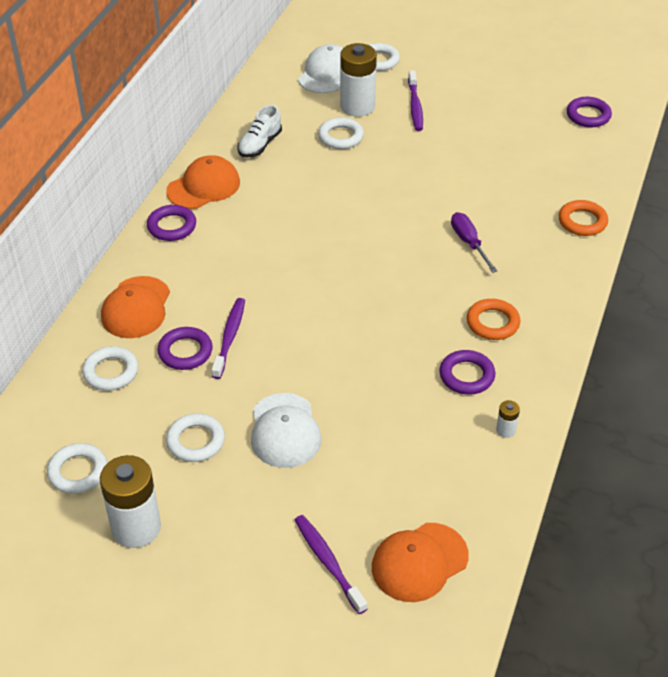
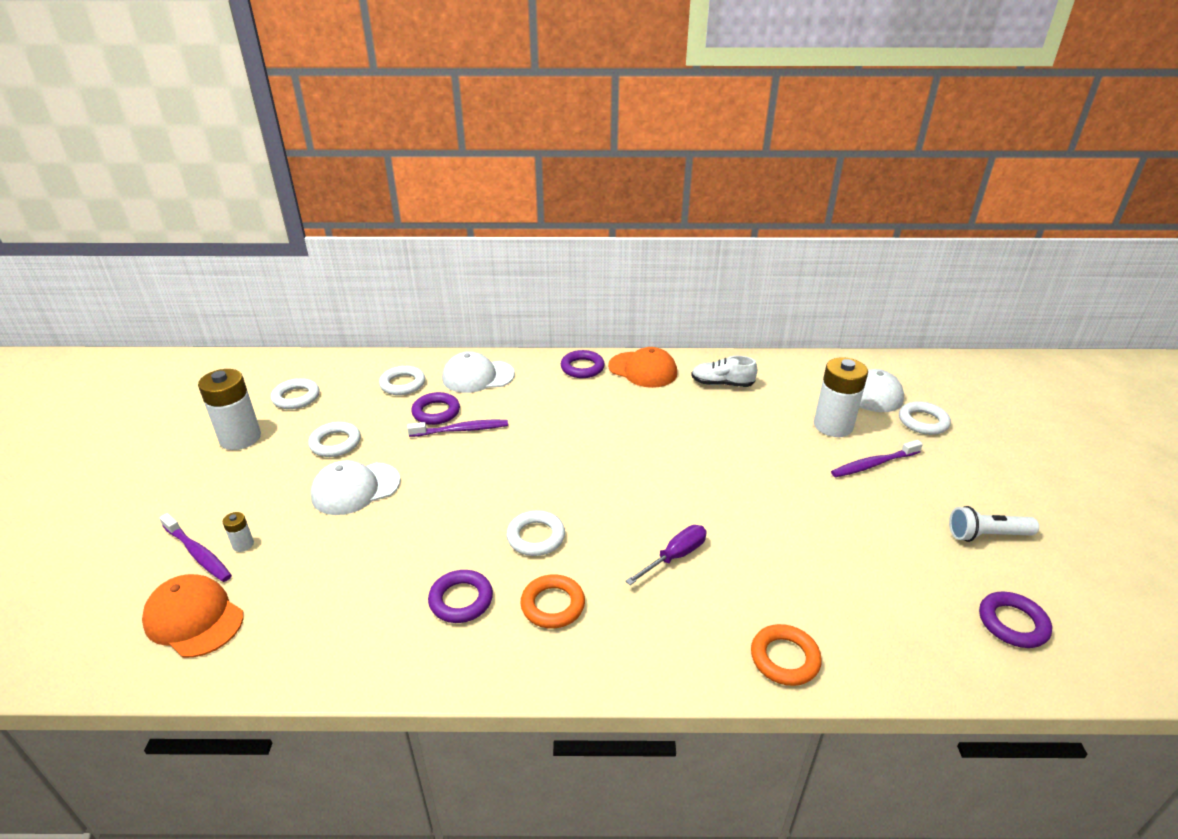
camera: 70 degrees right, 10 degrees down
orange cap [101,276,170,338] -> white cap [442,351,515,393]
purple toothbrush [295,515,367,614] -> purple toothbrush turned 90 degrees clockwise [159,513,232,582]
white ring [318,117,364,149] -> white ring moved to [507,510,565,556]
white battery [496,400,520,438] -> white battery moved to [223,512,254,552]
none -> white flashlight [949,506,1039,542]

